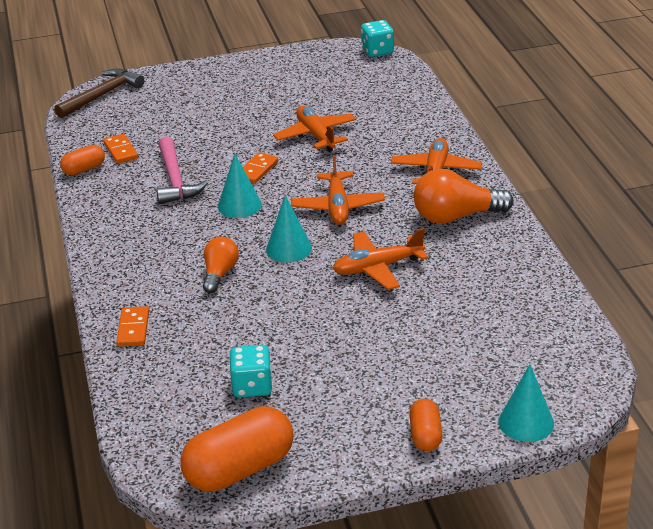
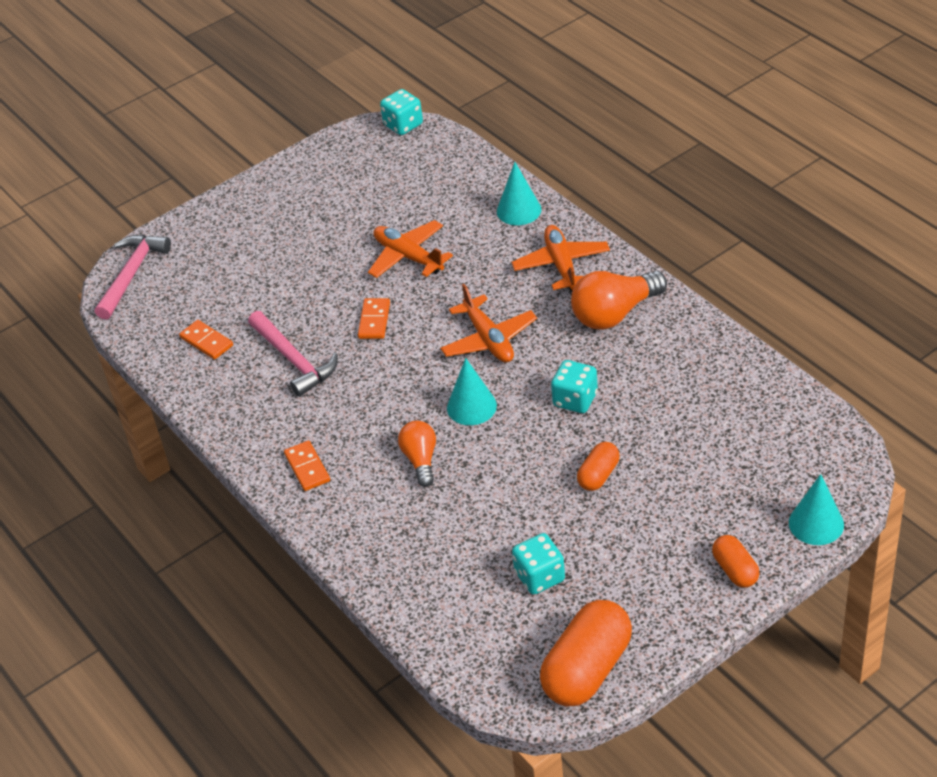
camera: 20 degrees left, 10 degrees up
brown hammer [54,69,144,118] -> pink hammer [95,235,171,320]
orange capsule [60,145,105,175] -> orange capsule moved to [577,442,620,491]
orange domino [116,306,149,346] -> orange domino moved to [284,440,330,491]
turquoise cone [218,153,262,218] -> turquoise cone moved to [497,162,541,225]
orange plane [332,228,428,290] -> turquoise dice [551,360,598,413]

